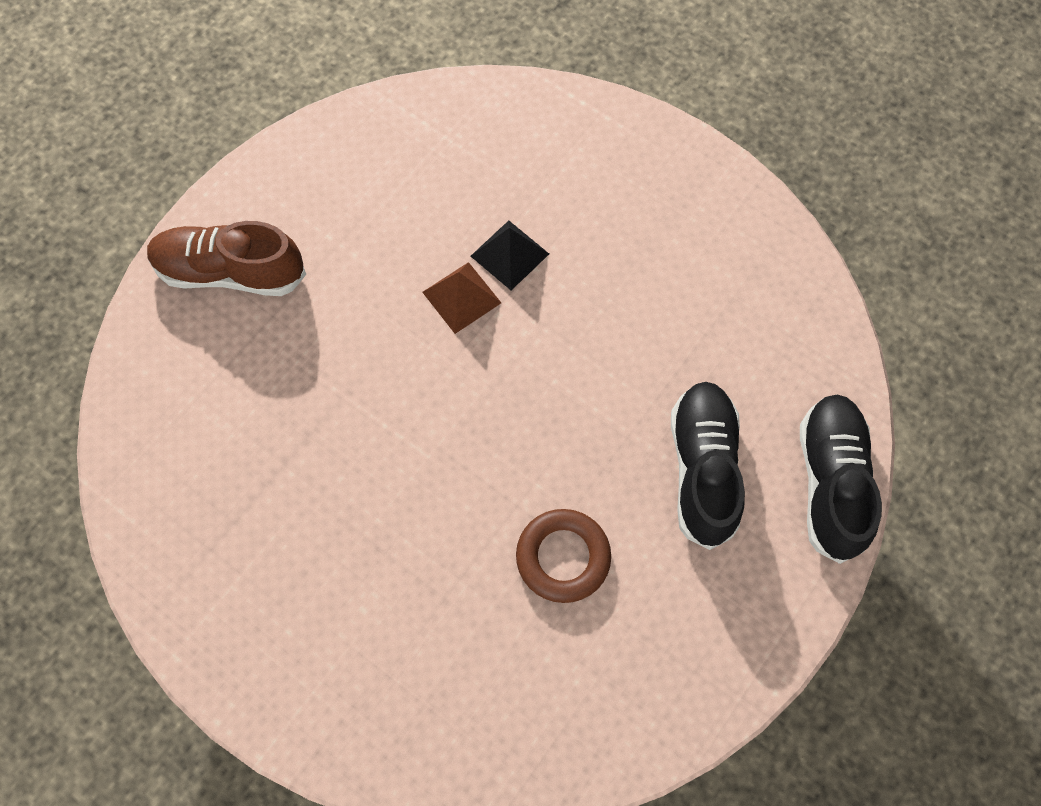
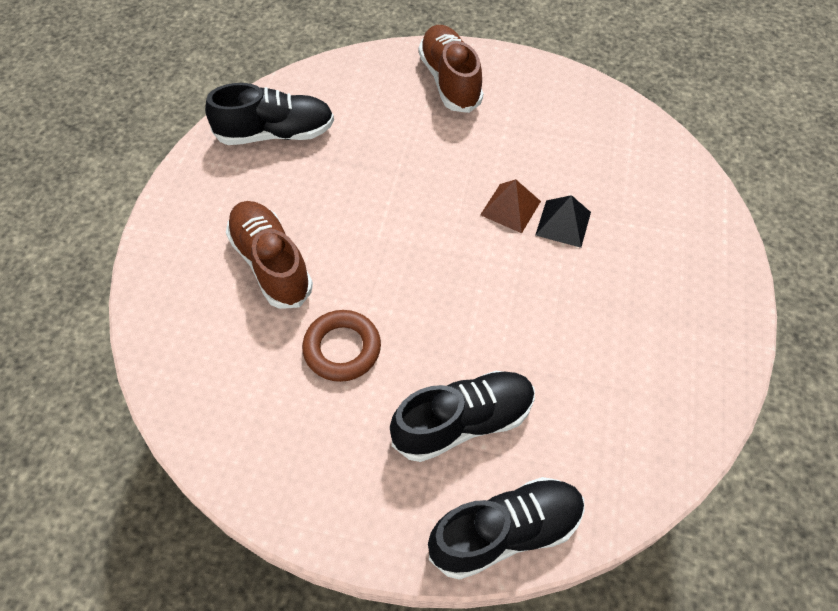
camera: 65 degrees right, 10 degrees down
none -> black shoe [205,83,334,145]
none -> brown shoe [226,201,313,309]

